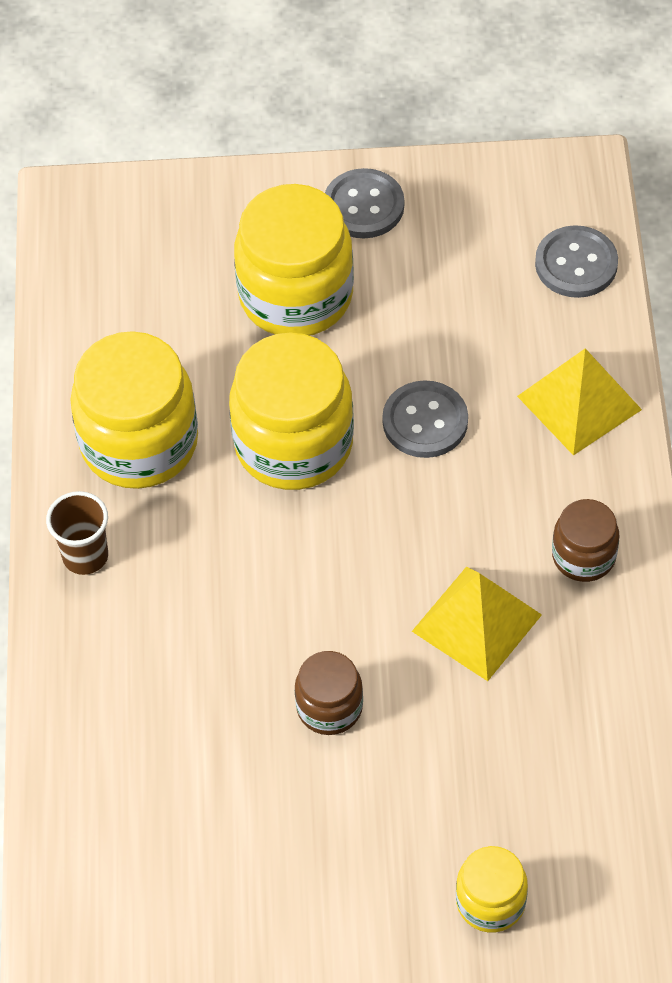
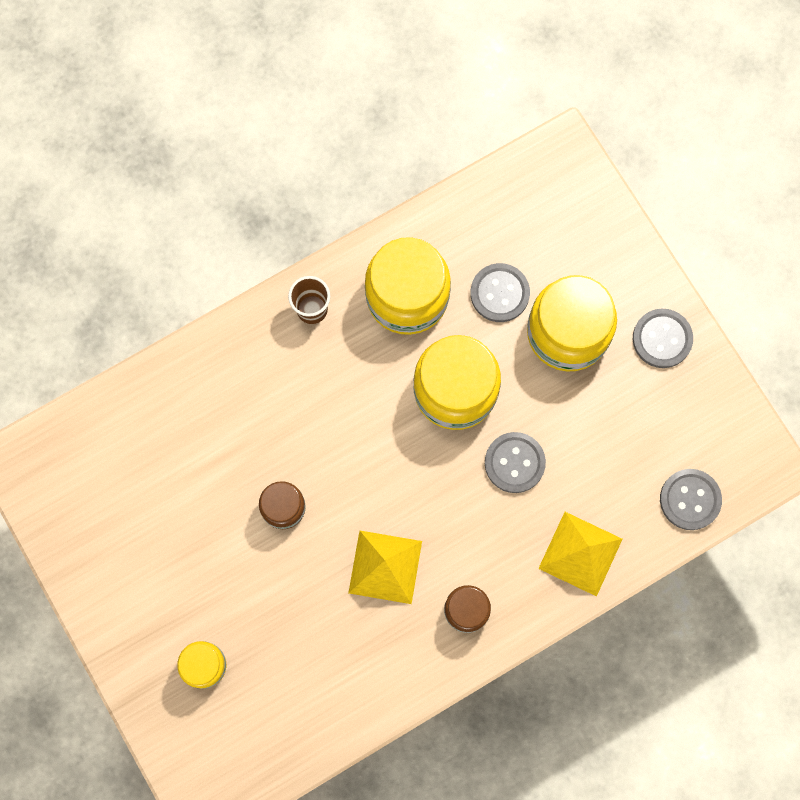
camera: 60 degrees right, 20 degrees up
none -> grey button [470,263,530,322]

